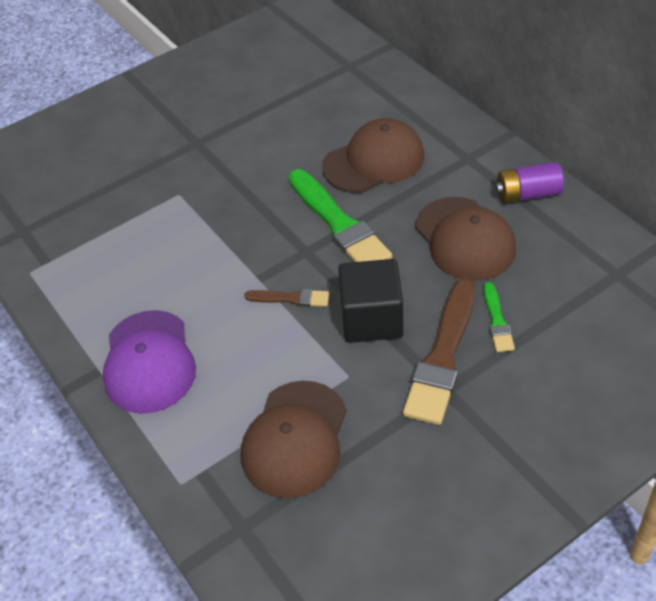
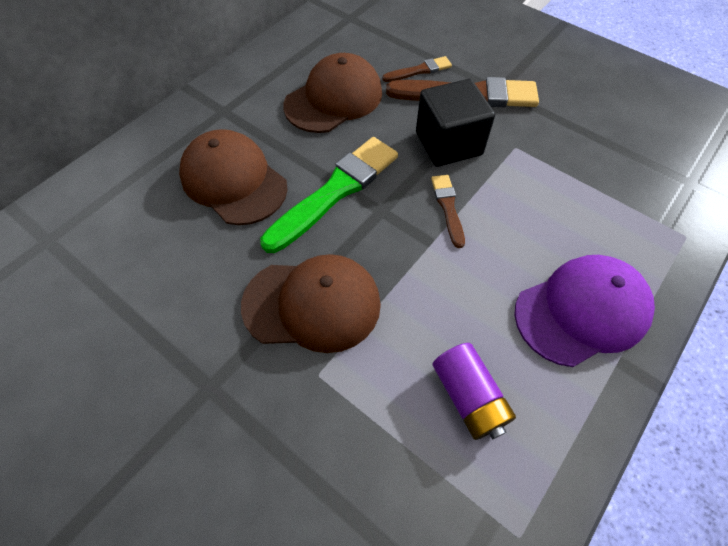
camera: 110 degrees left, 10 degrees up
brown cap [241,381,347,498] -> brown cap moved to [241,254,381,353]
green brush [483,282,515,352] -> brown brush [382,56,452,82]
purple battery [495,162,564,203] -> purple battery moved to [433,343,516,440]

